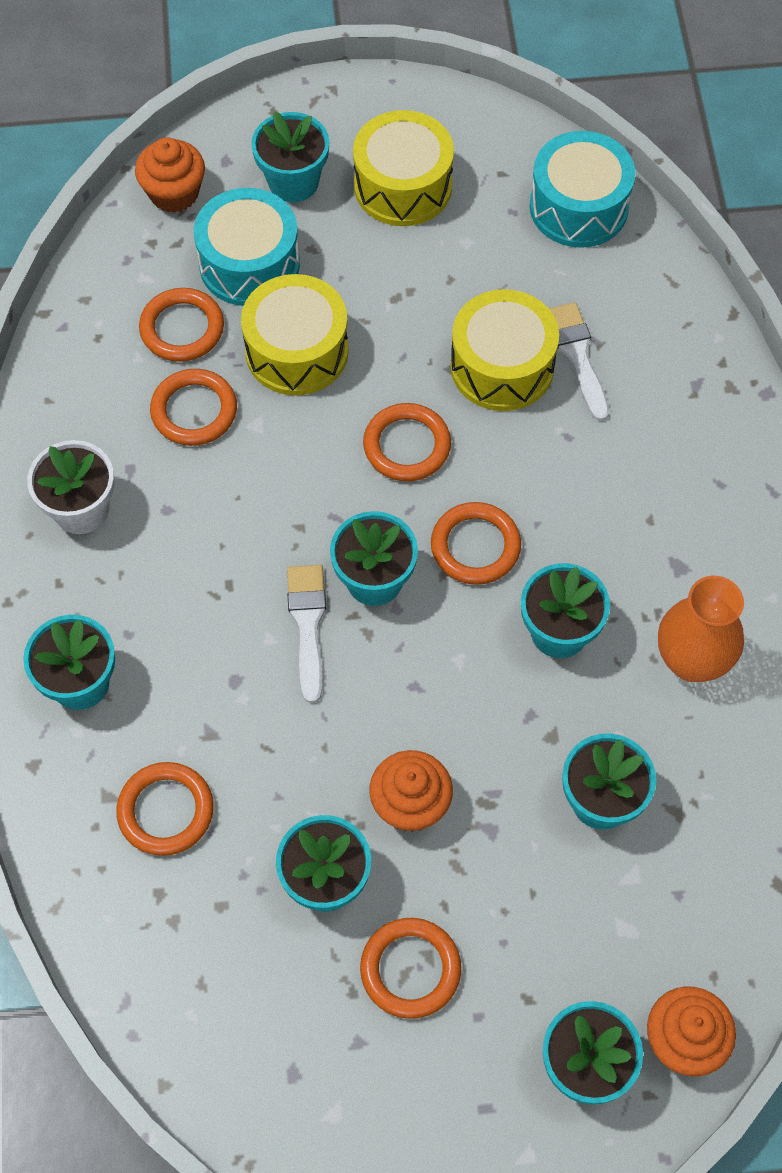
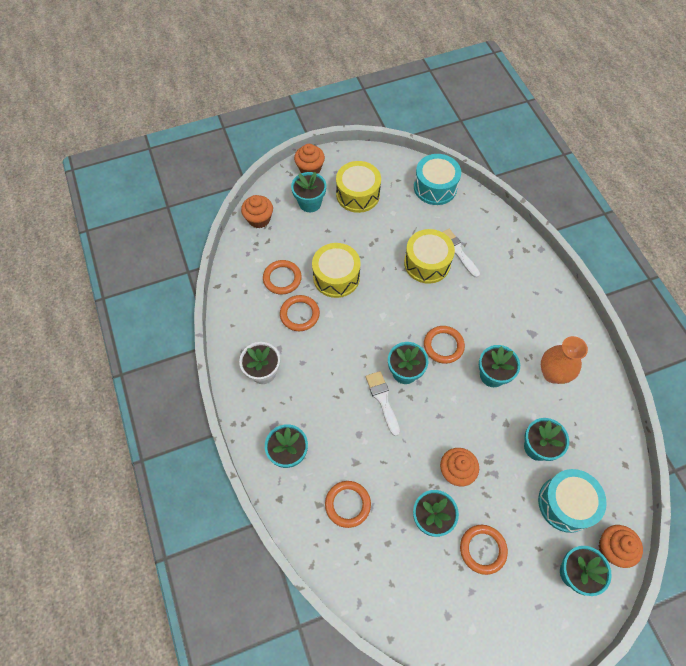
camera: 15 degrees left, 0 degrees up
turquoise drum [194,188,300,306] -> turquoise drum moved to [538,469,607,533]
orange ring [363,403,451,481] -> none
none -> orange cupcake [294,144,325,174]

